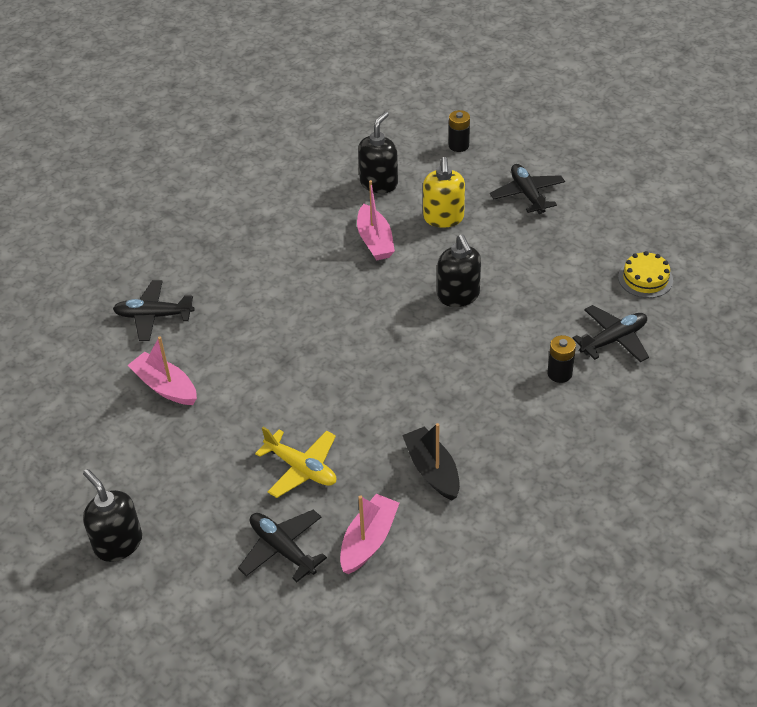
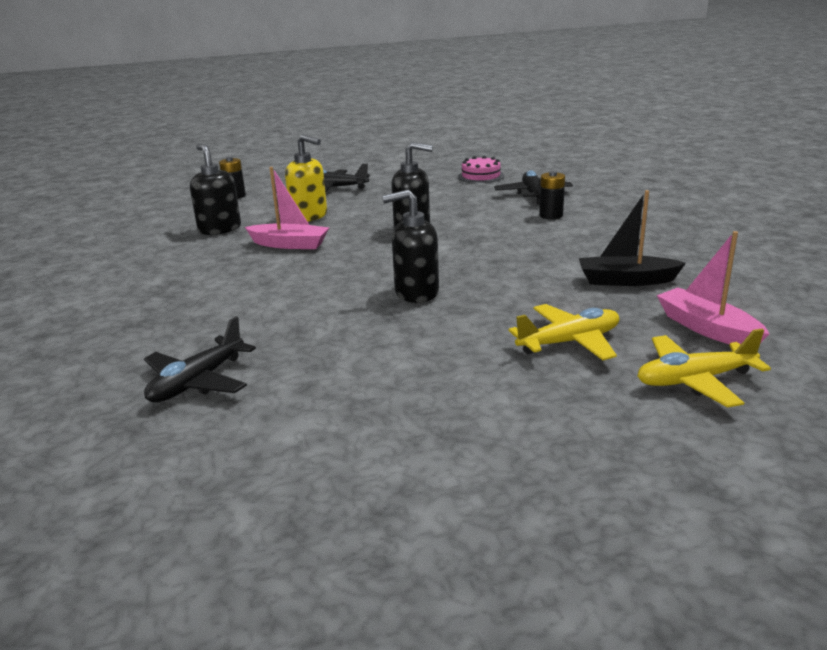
camera: 60 degrees left, 20 degrees down
black soap dispenser [83,469,142,562] -> black soap dispenser moved to [382,189,439,303]
pink boat [127,336,197,405] -> none
black plane [238,510,327,582] -> yellow plane [637,329,771,408]
yellow cake [618,251,673,298] -> pink cake [458,156,504,183]

